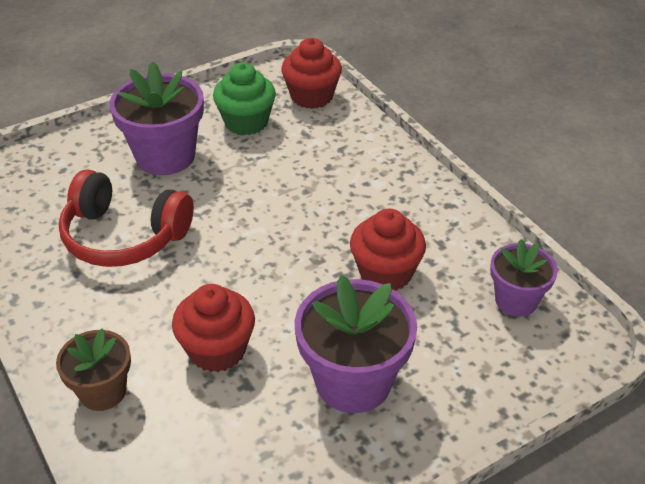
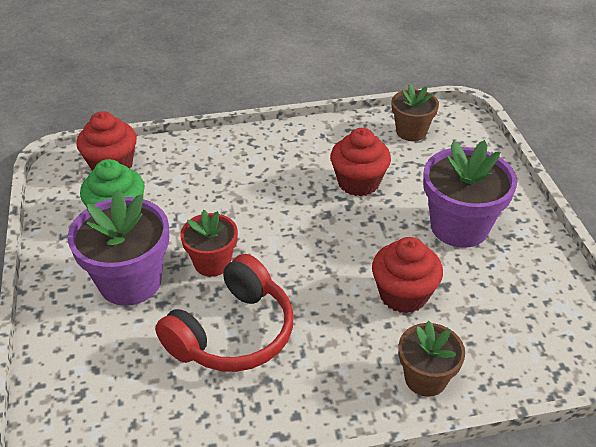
camera: 70 degrees left, 0 degrees up
purple flower pot [490,239,558,317] -> brown flower pot [392,84,439,141]
none -> red flower pot [180,210,238,277]

